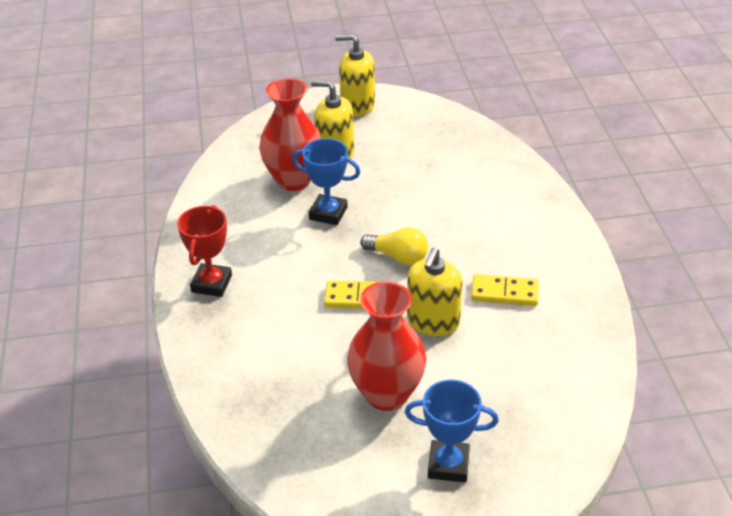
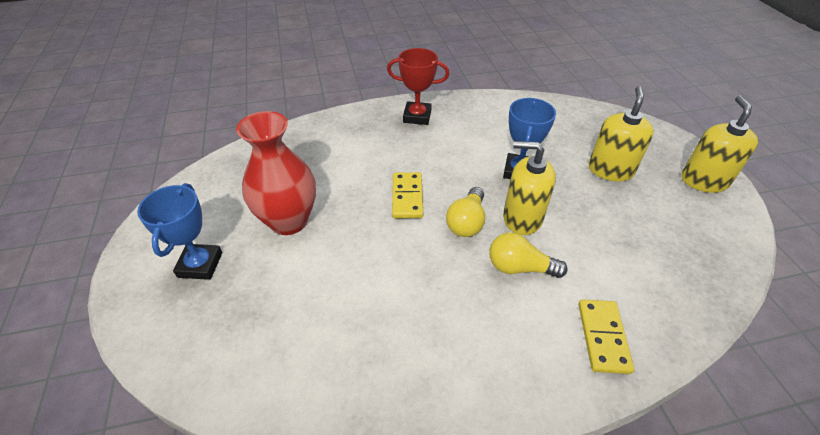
camera: 85 degrees right, 5 degrees up
red vase [259,78,321,191] -> none
yellow soap dispenser [407,248,462,336] -> yellow soap dispenser moved to [503,141,556,235]
yellow domino [471,274,539,306] -> yellow domino moved to [578,299,634,374]
none -> yellow light bulb [489,232,568,278]

